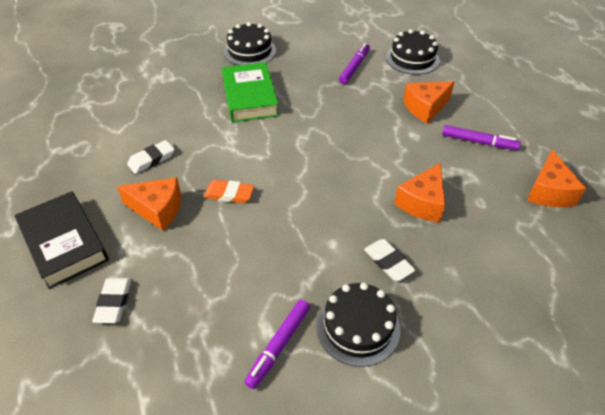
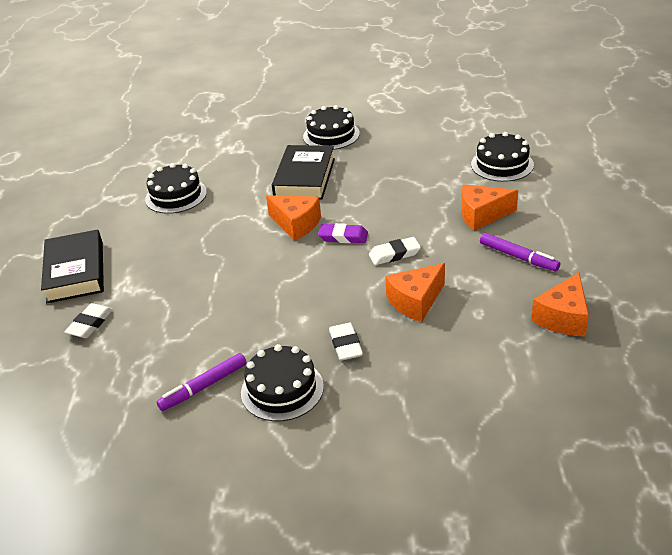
camera: 25 degrees right, 10 degrees down
orange cheese [117,177,181,231] -> orange cheese moved to [266,195,321,241]
white eraser [127,140,175,174] -> white eraser moved to [369,237,421,265]
orange eraser [204,180,254,203] -> none
green book [222,62,279,122] -> black book [272,145,335,200]
purple marker [339,43,370,84] -> none
none -> black cake [145,163,207,214]
none -> purple eraser [318,223,368,243]

